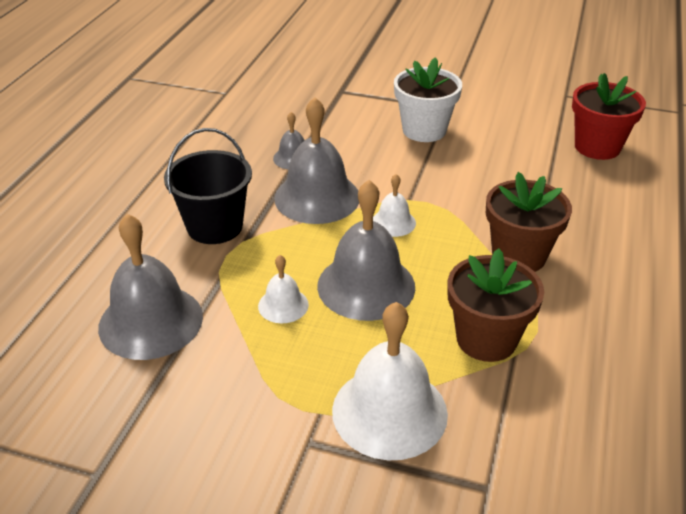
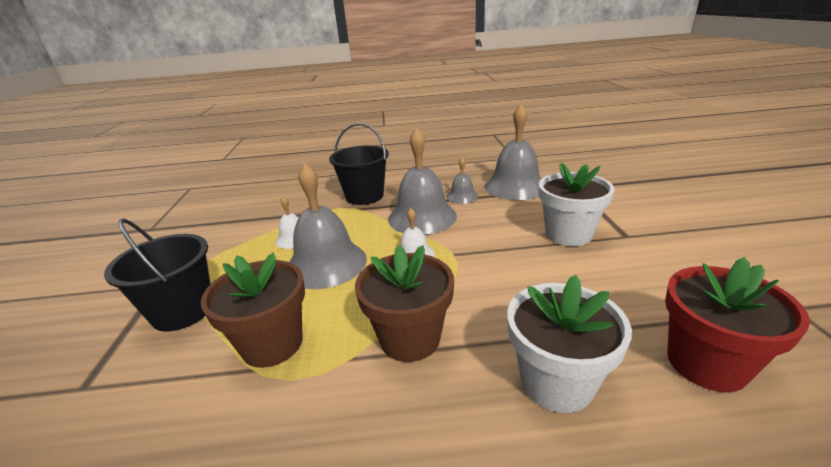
camera: 70 degrees right, 10 degrees down
grey bell [98,214,203,360] -> grey bell moved to [485,105,542,200]
white bell [332,302,448,460] -> black bucket [104,219,210,331]
none -> white flower pot [507,275,632,413]

